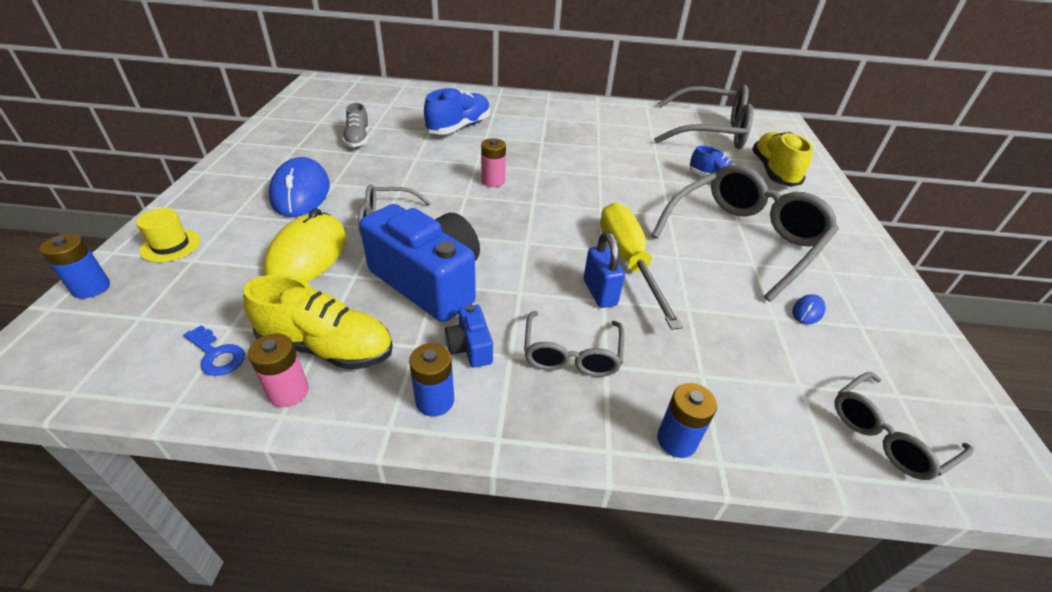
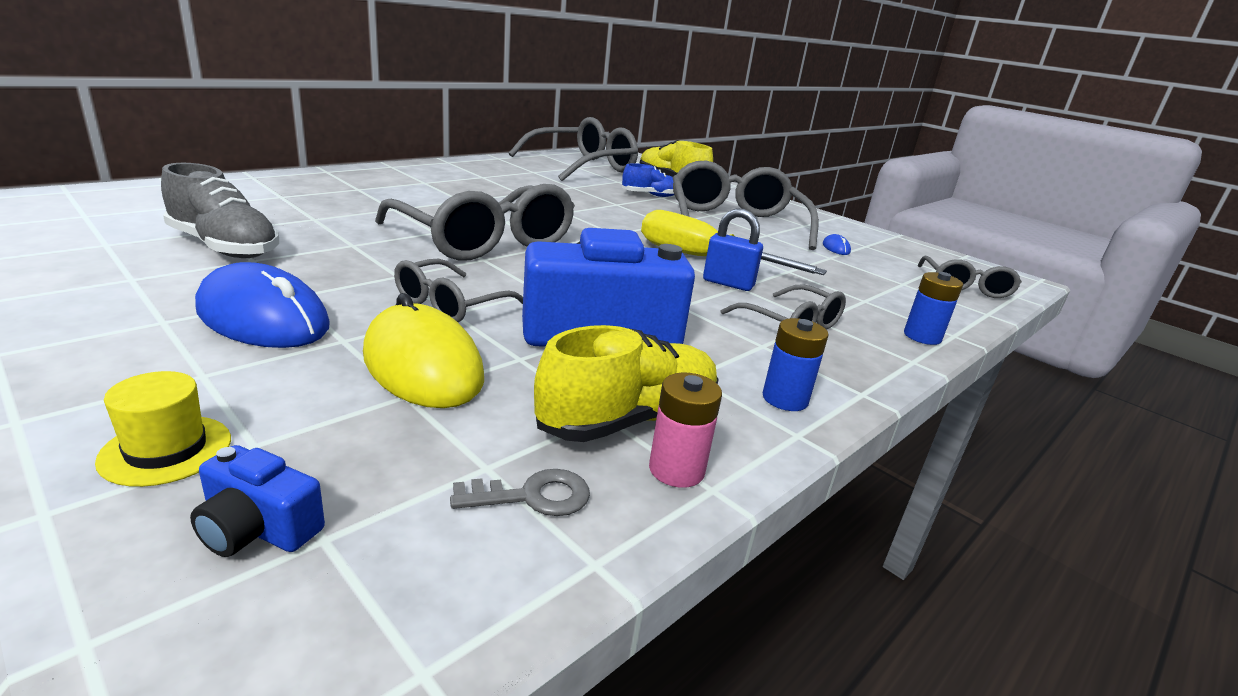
camera: 50 degrees left, 15 degrees down
blue battery [40,234,110,298] -> none
blue key [183,325,245,376] -> grey key [450,469,590,516]
grey shoe [343,103,369,147] -> grey shoe [161,163,279,258], size x1.54
blue shoe [424,88,490,135] -> none
blue camera [445,305,493,368] -> blue camera moved to [190,445,325,557]
pink battery [481,138,506,187] -> grey glasses [375,184,575,261]

